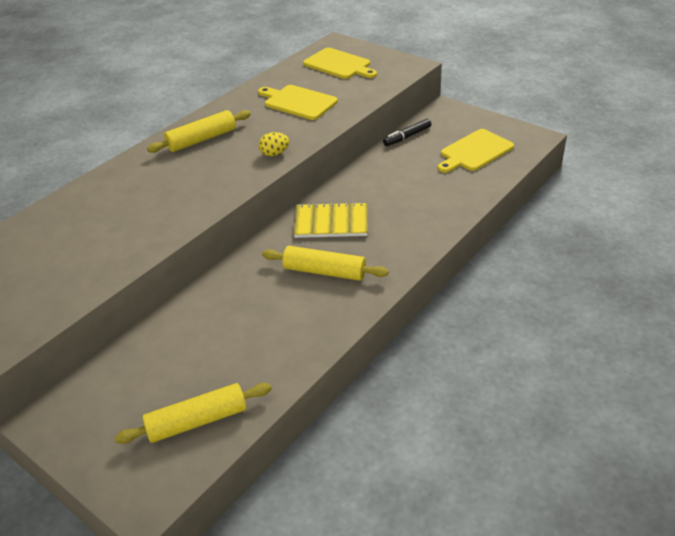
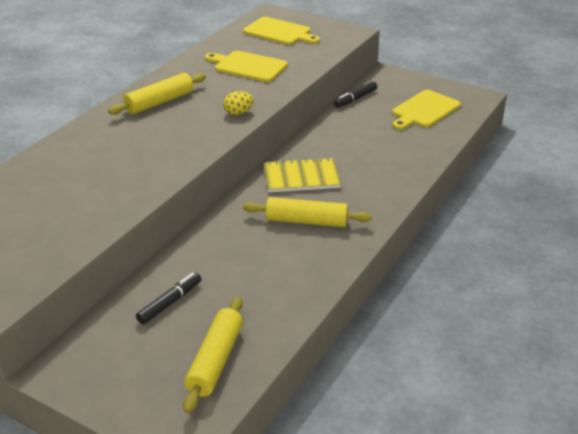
camera: 10 degrees left, 5 degrees down
yellow rolling pin [114,383,272,444] -> yellow rolling pin turned 45 degrees counterclockwise [183,297,243,413]
none -> black marker [136,273,201,324]

